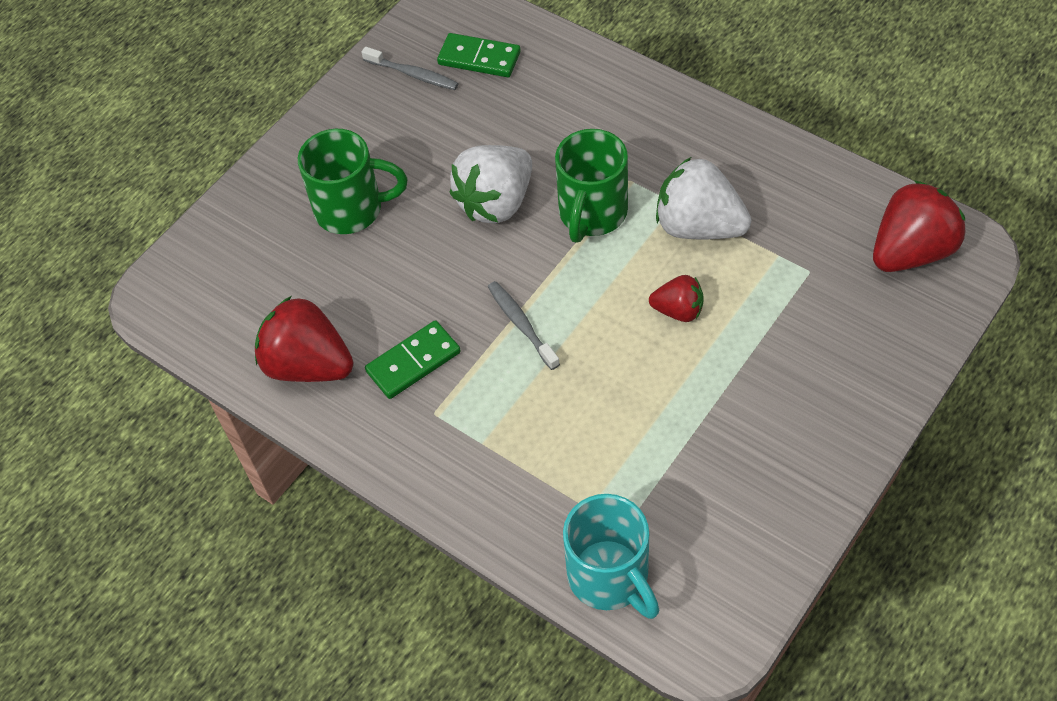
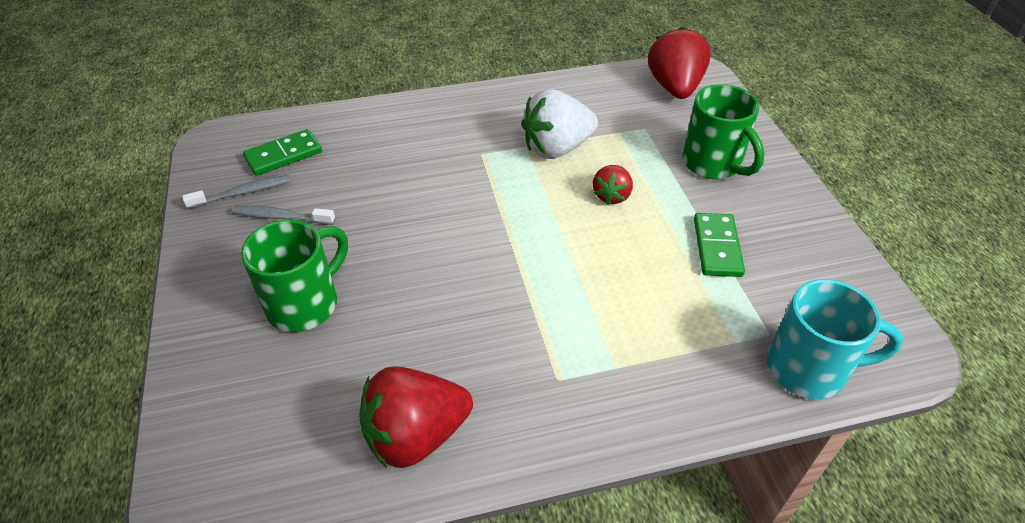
camera: 55 degrees left, 10 degrees down
green domino [365,320,461,399] -> green domino moved to [694,213,745,277]
white strawberry [449,145,532,224] -> none
grey toothbrush [488,281,560,370] -> grey toothbrush moved to [232,206,335,225]
green mug [555,129,628,243] -> green mug moved to [682,84,765,179]
red strawberry [649,275,704,322] -> red strawberry turned 150 degrees clockwise [593,165,633,204]

